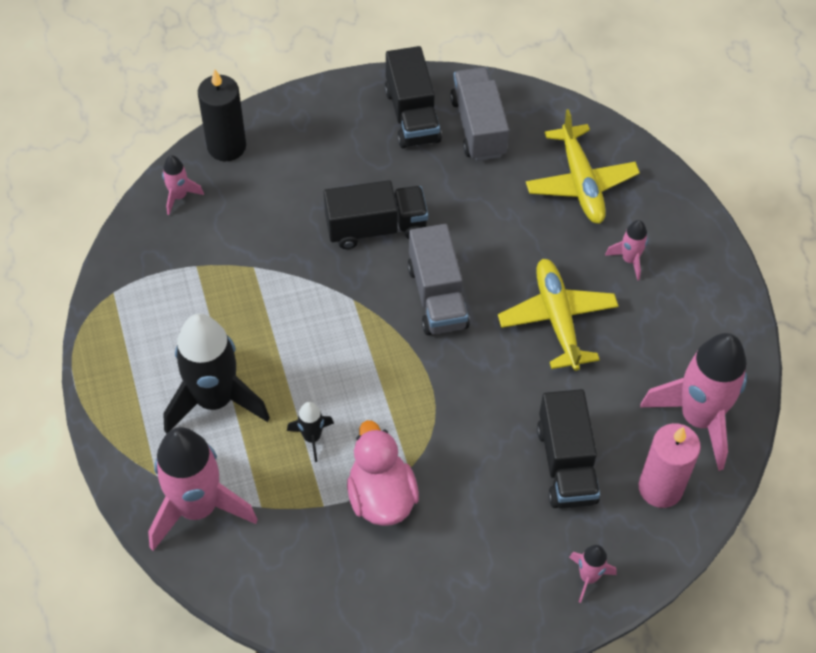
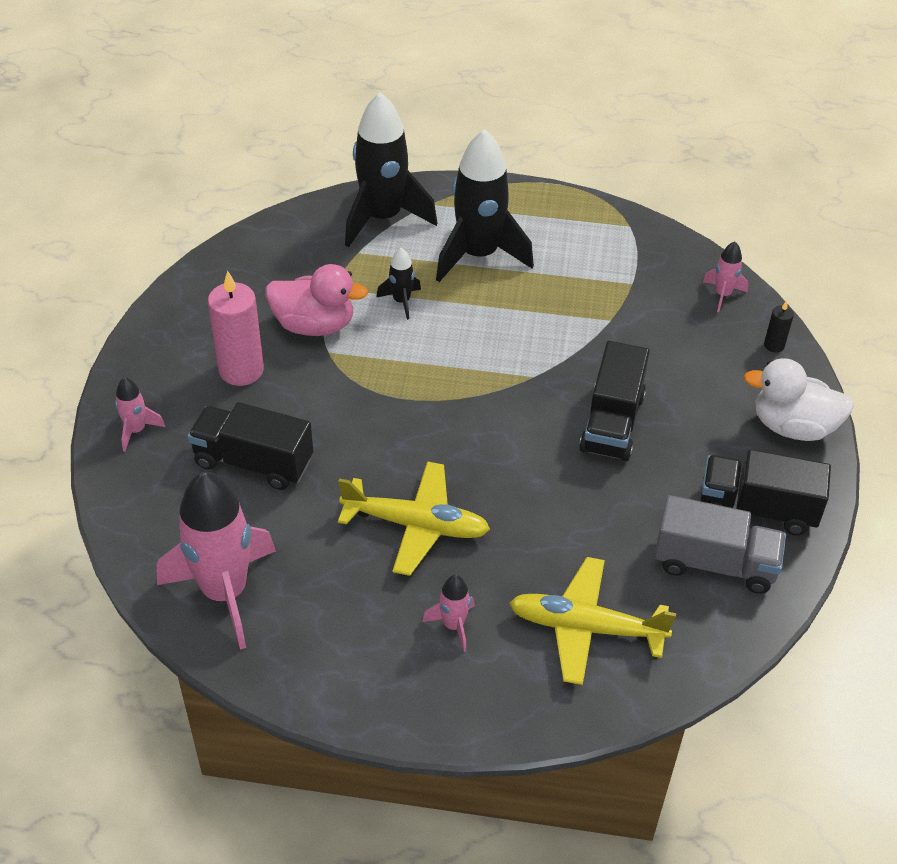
camera: 115 degrees right, 10 degrees down
pink rocket [148,427,258,551] -> black rocket [345,92,437,247]
black candle [198,69,246,161] -> black candle [764,301,794,353], size x0.47
grey truck [407,224,470,335] -> none
pink candle [639,423,701,508] -> pink candle moved to [208,271,264,386]
none -> white duck [743,358,854,441]

